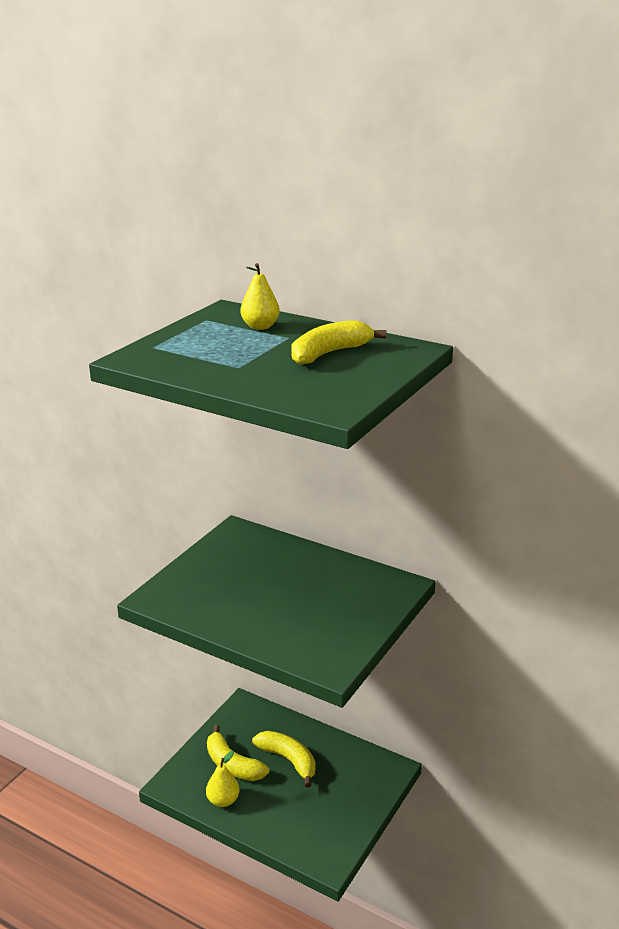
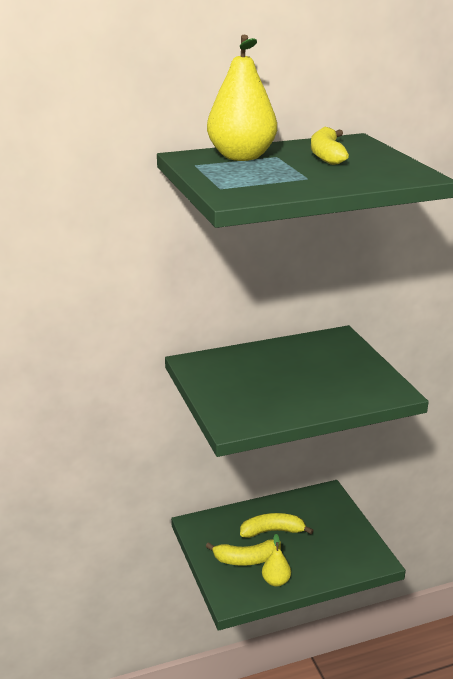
camera: 50 degrees left, 0 degrees up
yellow pear [240,263,280,330] -> yellow pear [207,35,277,161], size x2.03

